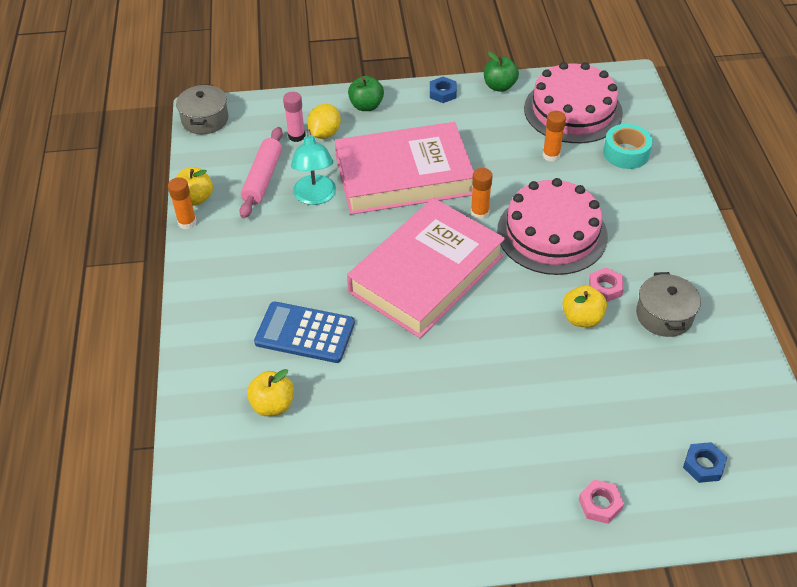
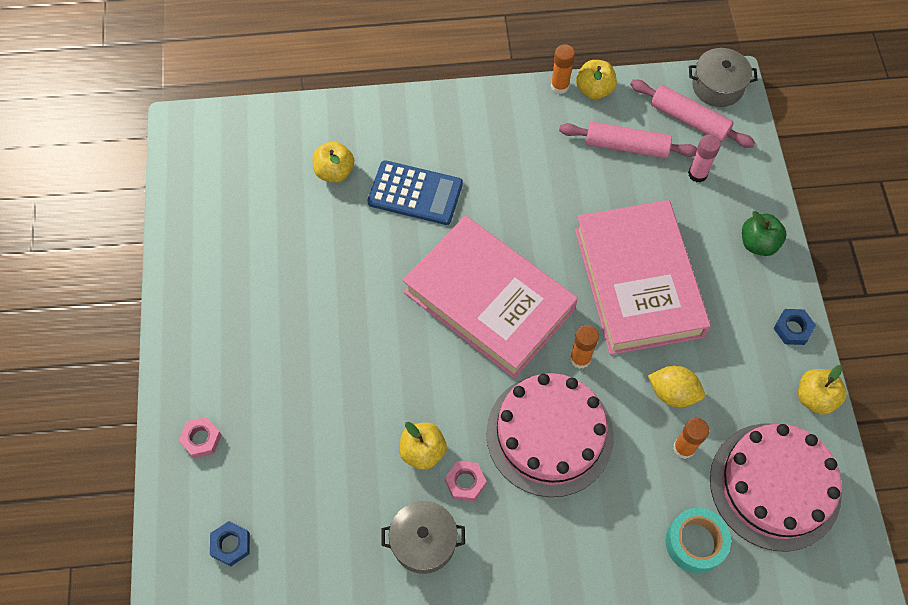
camera: 90 degrees right, 15 degrees up
blue calculator [254,302,355,363] -> blue calculator turned 90 degrees clockwise [367,160,463,225]
turquoise lamp [291,129,336,205] -> none
yellow lemon [307,104,341,139] -> yellow lemon moved to [648,366,705,407]
green apple [484,51,519,92] -> yellow apple [798,365,847,415]
none -> pink rolling pin [630,80,755,148]

